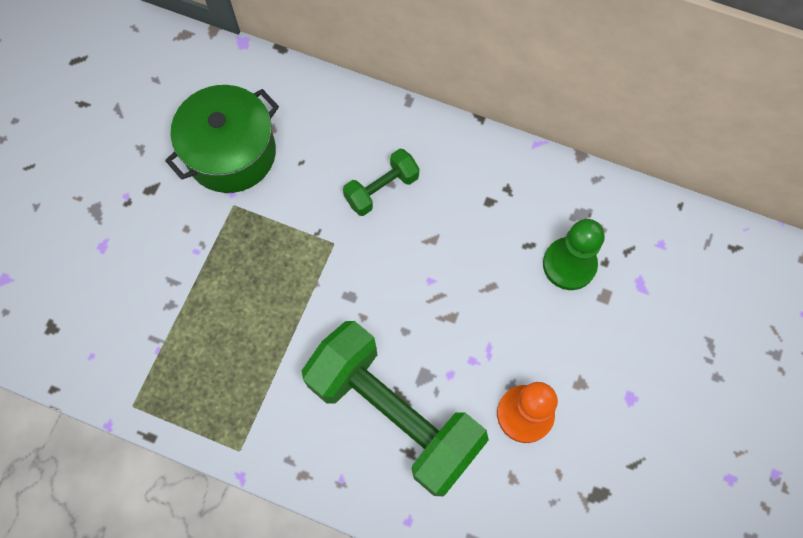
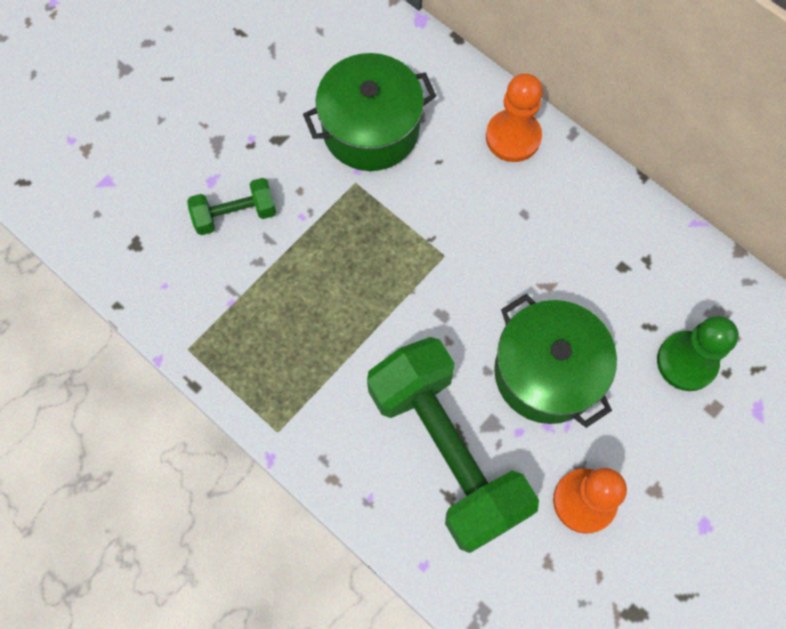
camera: 20 degrees right, 0 degrees up
green dumbbell [343,149,419,216] -> green dumbbell moved to [187,178,276,235]
none -> orange pawn [486,73,543,162]
none -> green pot [494,294,617,428]

